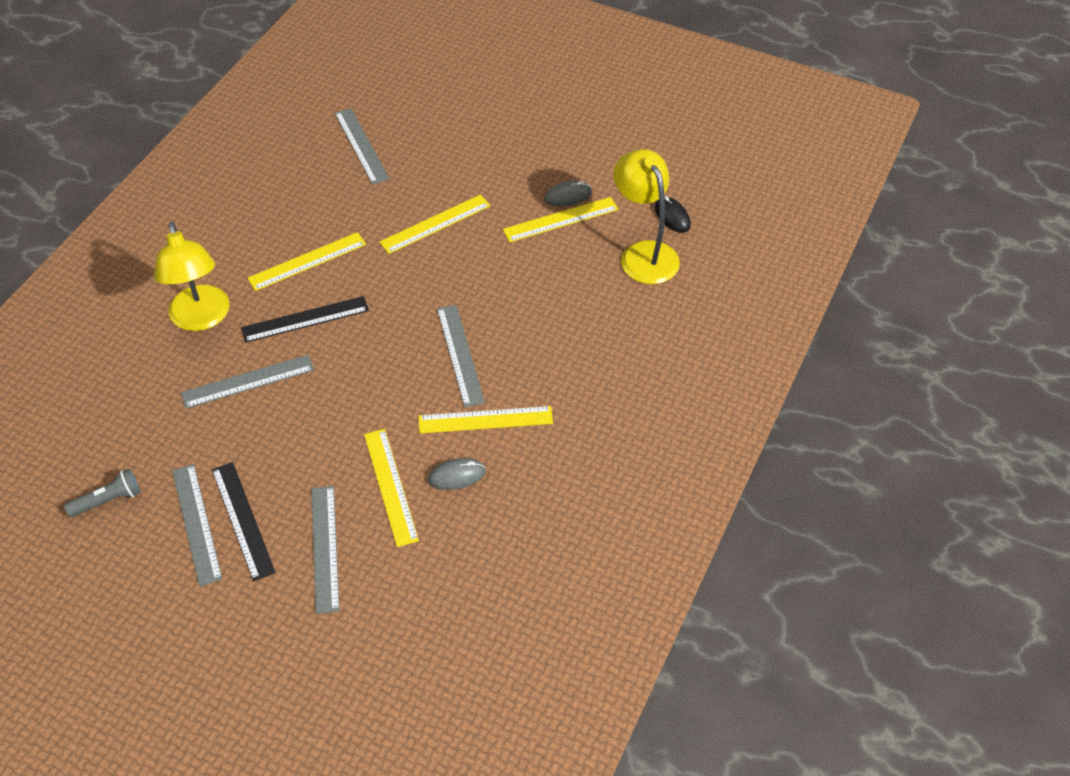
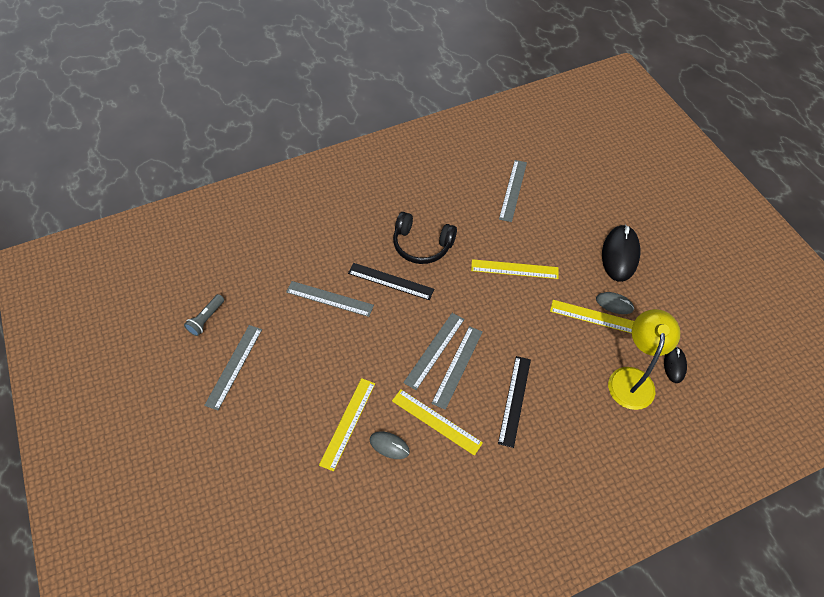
camera: 40 degrees right, 5 degrees up
grey flashlight [64,469,141,517] -> grey flashlight turned 105 degrees clockwise [184,294,224,336]
yellow lamp [154,222,230,331] -> none
black ruler [212,462,276,581] -> black ruler moved to [498,356,531,448]
yellow ruler [247,232,366,291] -> black headphones [393,212,457,264]
grey ruler [311,486,340,614] -> grey ruler moved to [403,313,465,390]
none -> black mouse [602,225,640,282]

